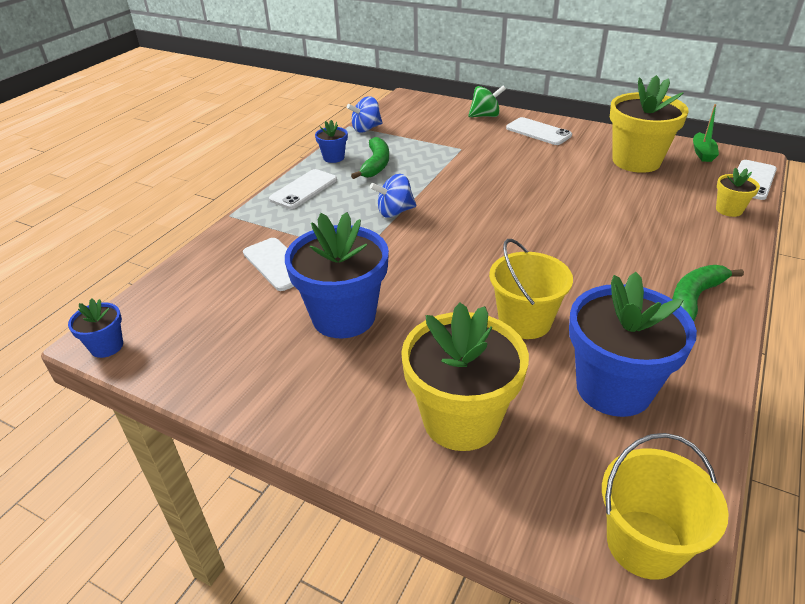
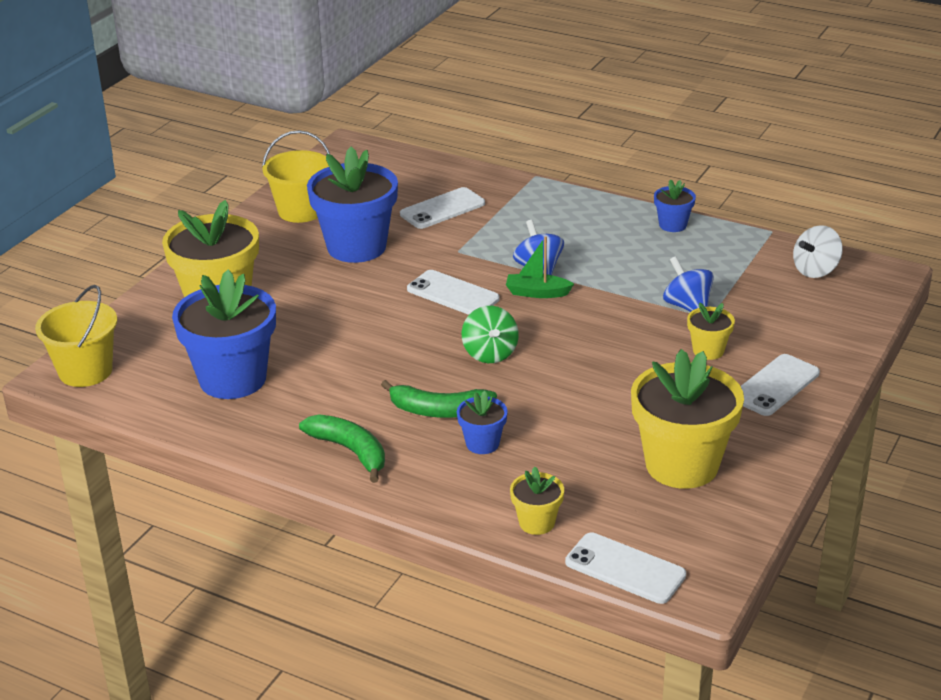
camera: 90 degrees right, 5 degrees down
blue flower pot [68,298,123,358] -> blue flower pot moved to [457,391,508,454]
white phone [269,169,337,209] -> white phone moved to [407,270,500,315]
blue spinning top [347,96,383,133] -> blue spinning top moved to [663,256,714,312]
green banana [351,137,389,179] -> green banana moved to [381,380,497,418]
green spinning top [468,86,506,117] -> green spinning top moved to [462,306,519,363]
yellow bucket [489,239,573,339] -> yellow bucket moved to [262,130,330,223]
green boat [693,104,719,162] -> green boat moved to [506,236,574,298]
none -> yellow flower pot [687,302,735,360]
none -> white spinning top [793,225,843,278]

